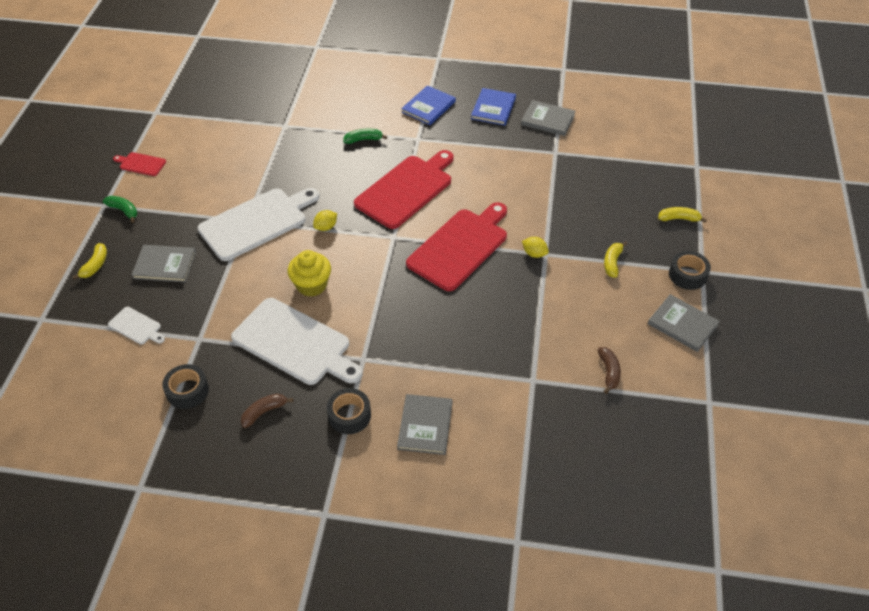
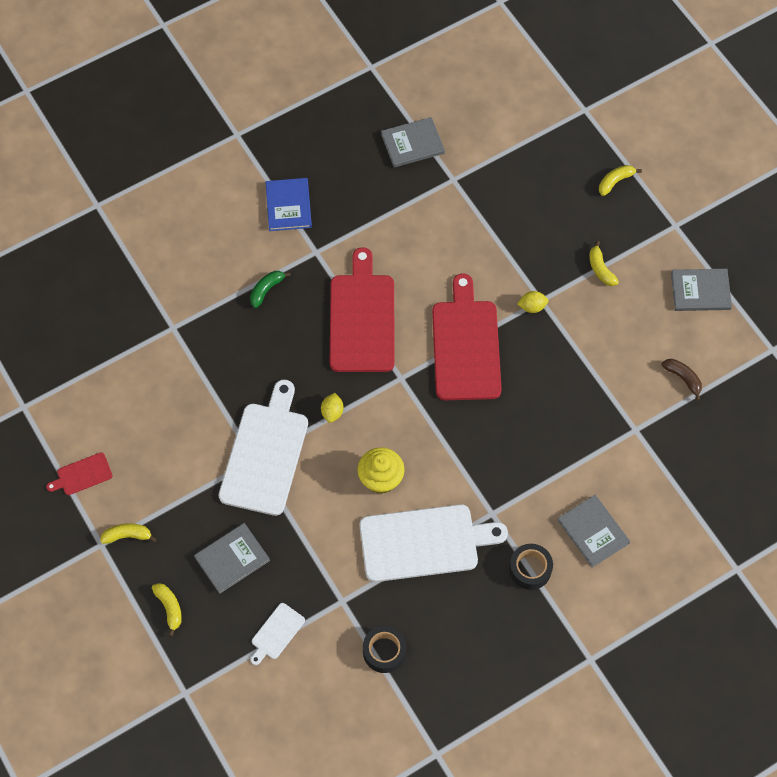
camera: 40 degrees left, 15 degrees up
green banana [103,196,137,223] -> yellow banana [100,523,157,544]
white cutting board [108,307,165,344] -> white cutting board turned 135 degrees clockwise [251,603,305,665]
brown banana [241,394,293,428] -> none
blue book [471,88,516,125] -> none
black tape [669,251,711,290] -> none

